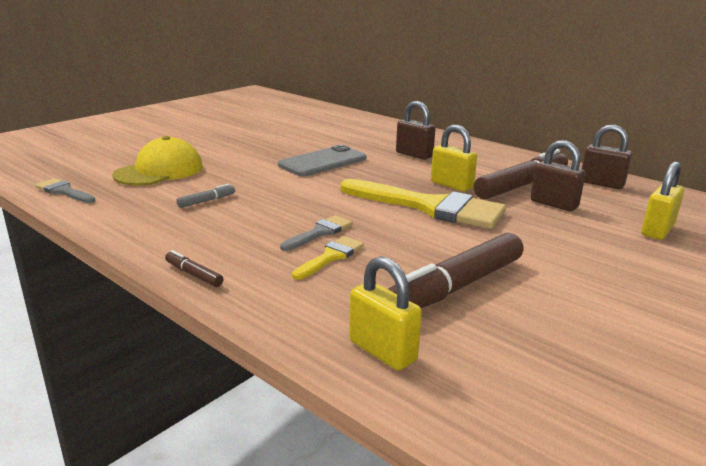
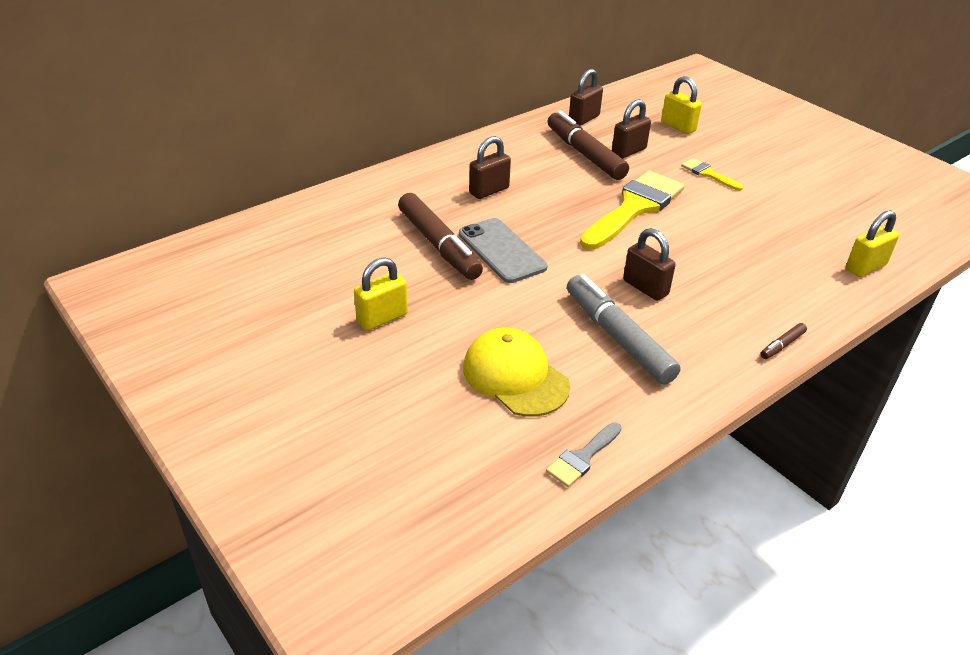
camera: 80 degrees left, 15 degrees up
grey marker [177,184,235,208] -> grey marker [567,275,680,385], size x2.38
grey brush [280,215,353,251] -> none
yellow brush [292,236,364,280] -> yellow brush moved to [681,158,743,191]
brown marker [388,233,524,308] -> brown marker moved to [398,193,483,280]
yellow padlock [431,125,477,191] -> yellow padlock moved to [354,257,408,331]
none -> brown padlock [623,228,676,301]

